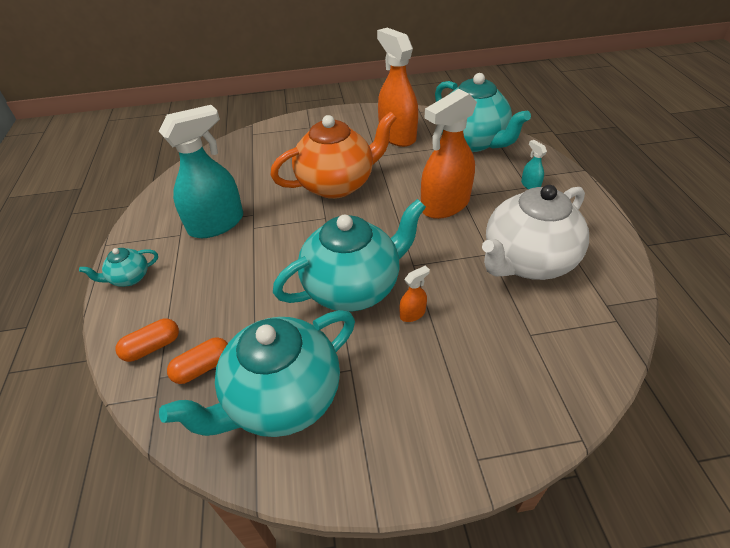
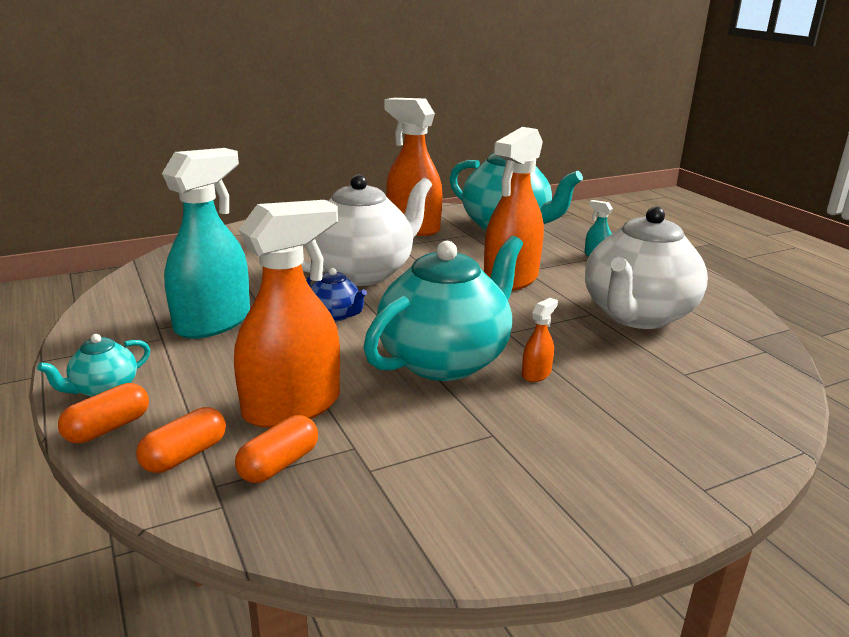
camera: 20 degrees left, 20 degrees down
turquoise teapot [159,310,355,437] -> none
orange teapot [270,112,397,199] -> white teapot [301,174,432,286]
none -> orange capsule [58,383,149,443]
none -> orange spray bottle [234,200,340,428]
none -> blue teapot [306,268,367,322]

